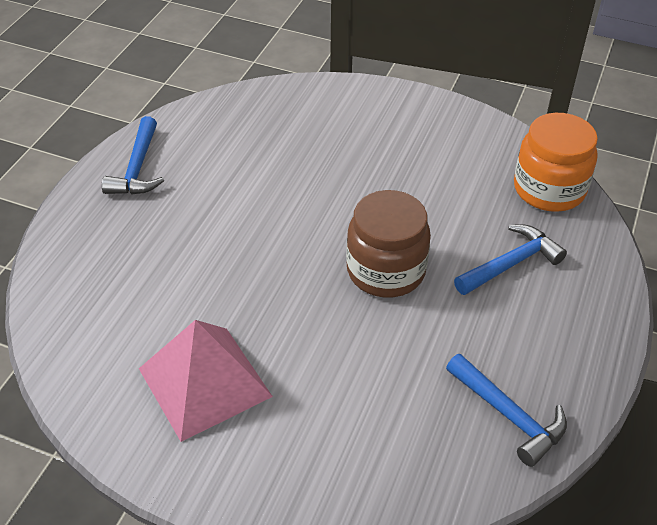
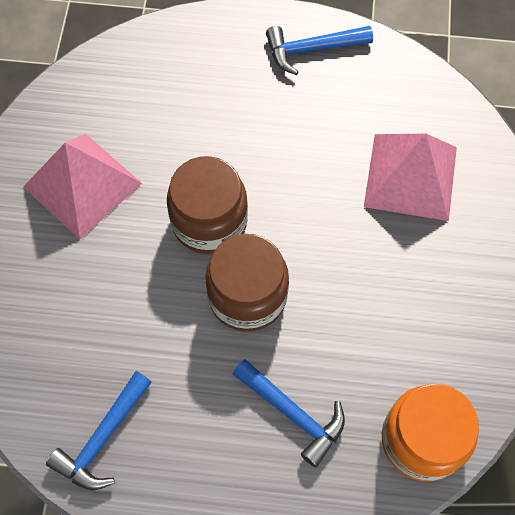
camera: 75 degrees right, 20 degrees up
none -> brown jar [167,156,248,254]
none -> pink pyramid [364,133,457,221]

